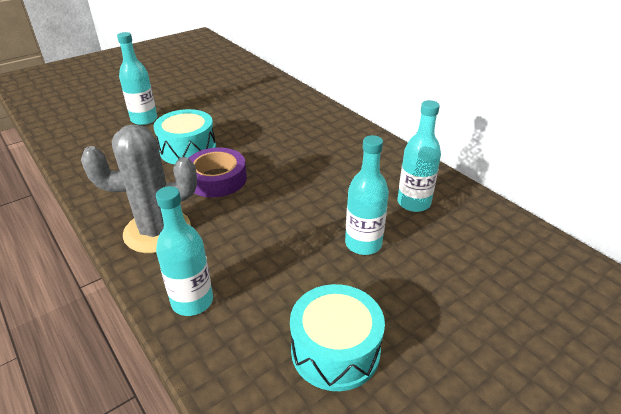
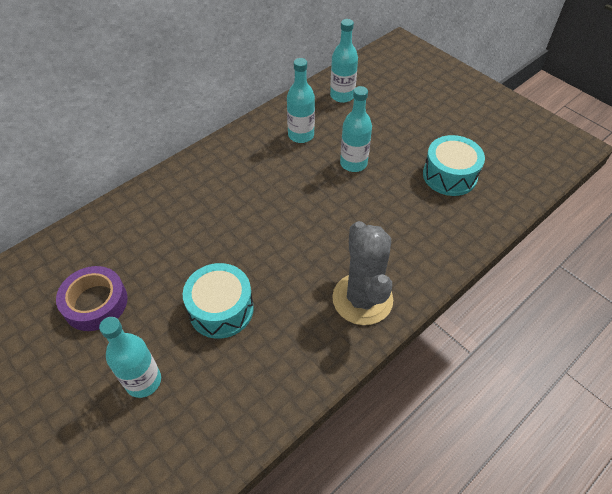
camera: 95 degrees left, 15 degrees up
turquoise bottle [156,186,213,316] -> turquoise bottle moved to [330,19,358,103]
purple tape [188,148,247,197] -> purple tape moved to [56,266,128,331]

